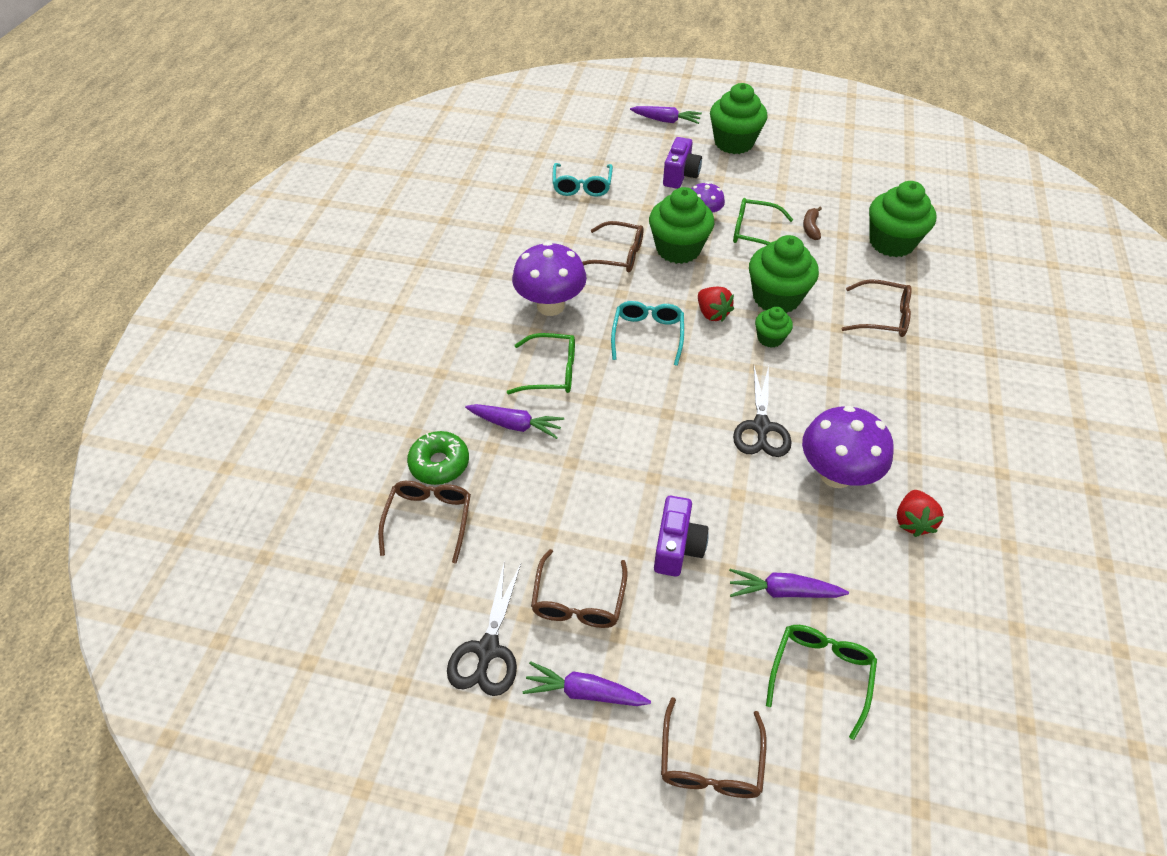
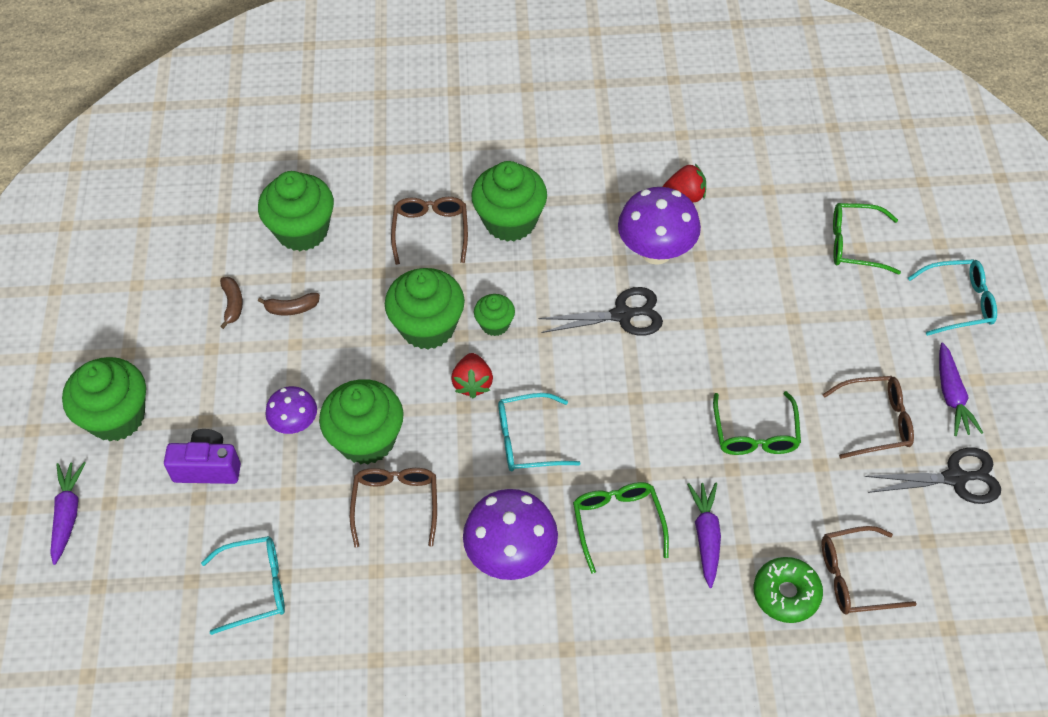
camera: 105 degrees left, 5 degrees up
purple camera [654,496,709,577] -> none
brown glasses [661,697,767,798] -> turquoise glasses [908,259,997,336]
red strawberry [698,287,734,322] -> red strawberry turned 135 degrees clockwise [451,353,493,398]
purple carrot [729,569,849,598] -> none
green glasses [733,198,793,245] -> green glasses moved to [713,391,801,455]
none -> brown banana [220,277,243,329]
none -> green cupcake [471,161,547,242]

